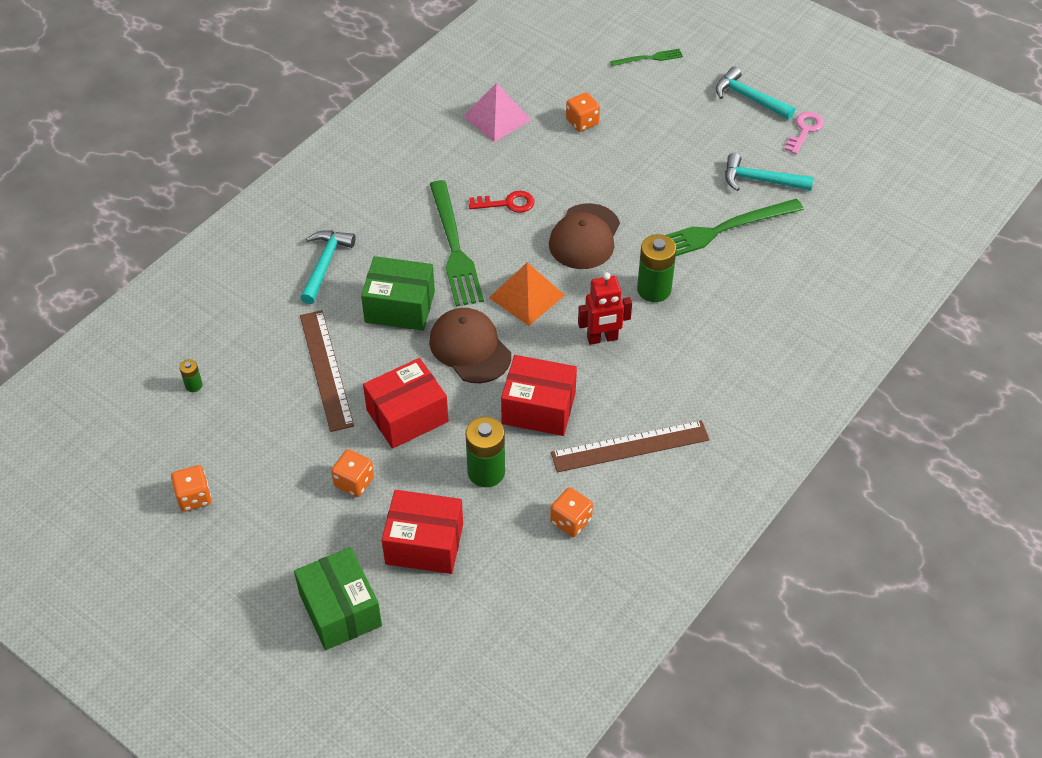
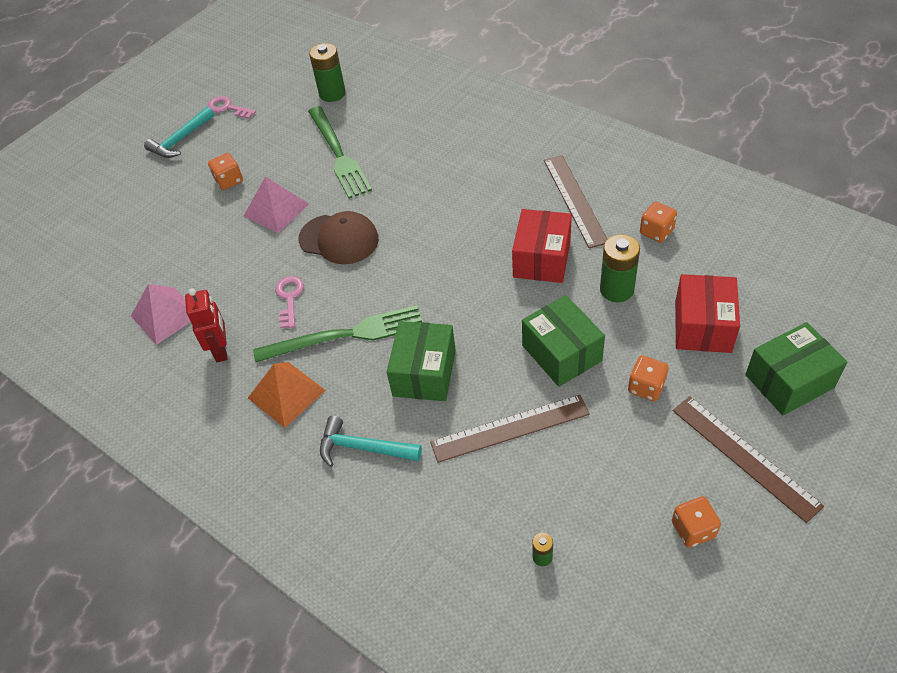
camera: 85 degrees left, 0 degrees up
red box [363,358,448,449] -> green box [522,295,605,387]
brown cap [429,308,511,383] -> none
red key [469,191,534,213] -> pink key [275,276,304,328]
orange pyramid [489,263,565,326] -> orange pyramid moved to [248,362,326,428]
orange dice [566,92,600,132] -> orange dice moved to [208,153,243,190]
red robot [578,273,632,345] -> red robot moved to [185,288,227,362]
green fork [610,49,683,66] -> none
green battery [637,234,677,302] -> green battery moved to [309,43,346,102]
turquoise hammer [725,153,814,191] -> none
none -> pink pyramid [244,177,309,234]
none -> brown ruler [673,396,824,523]

